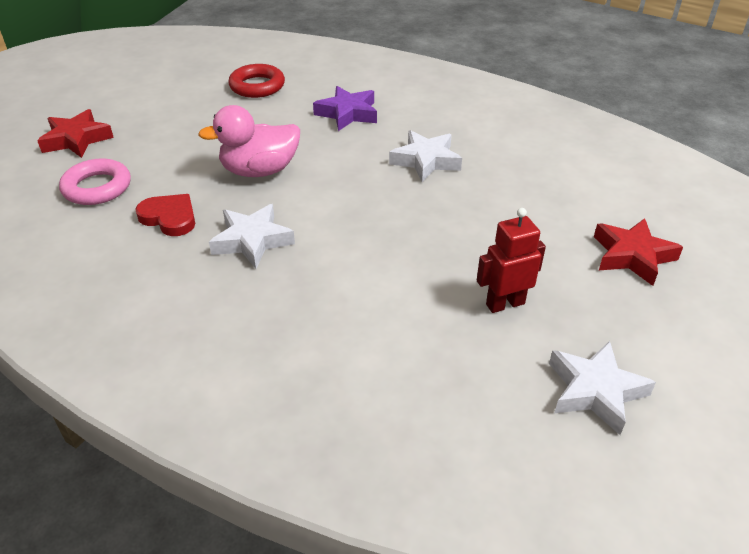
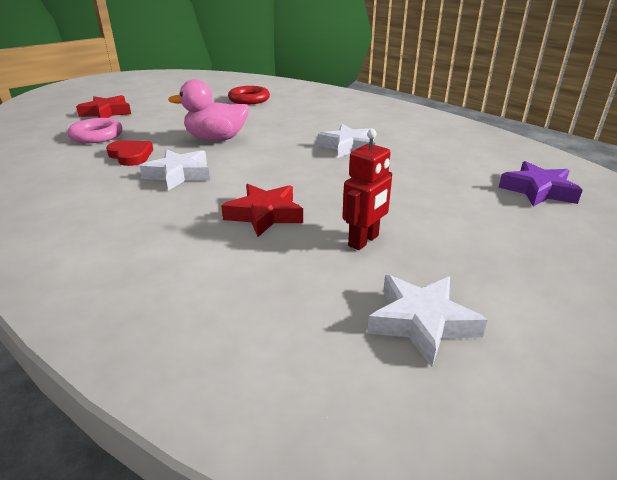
camera: 15 degrees right, 10 degrees down
purple star [313,86,377,131] -> purple star moved to [498,161,583,207]
red robot [477,208,546,313] -> red robot turned 135 degrees clockwise [342,129,392,250]
red star [594,218,683,286] -> red star moved to [221,184,303,237]

